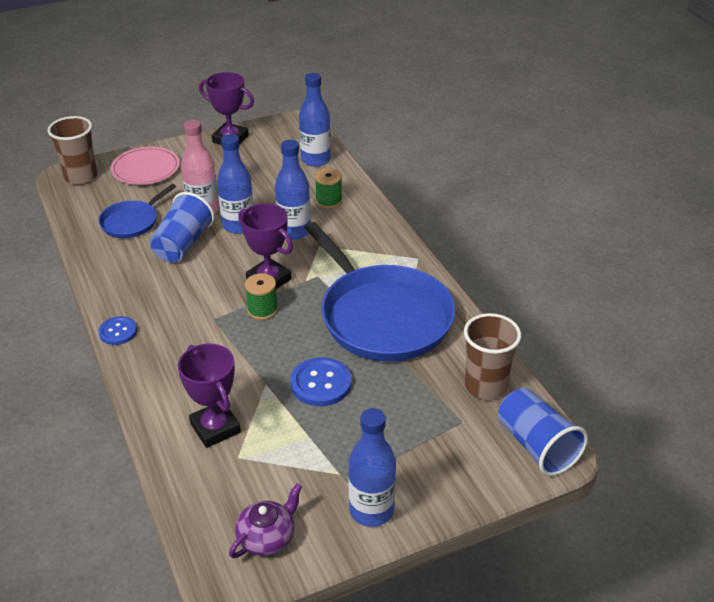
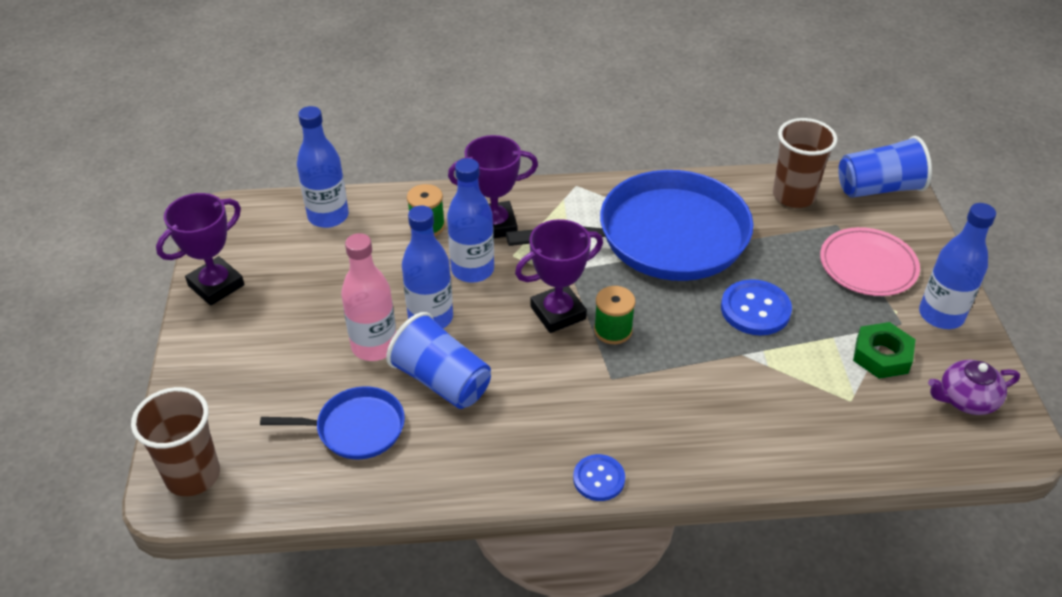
camera: 70 degrees left, 5 degrees up
blue pan [99,184,176,238] -> blue pan turned 60 degrees counterclockwise [260,386,405,460]
pink plate [111,147,180,185] -> pink plate moved to [820,227,920,296]
purple trophy [178,343,241,448] -> purple trophy moved to [448,135,538,238]
purple teapot [229,484,302,558] -> purple teapot turned 75 degrees counterclockwise [928,360,1020,415]
none -> green nut [853,322,916,379]

